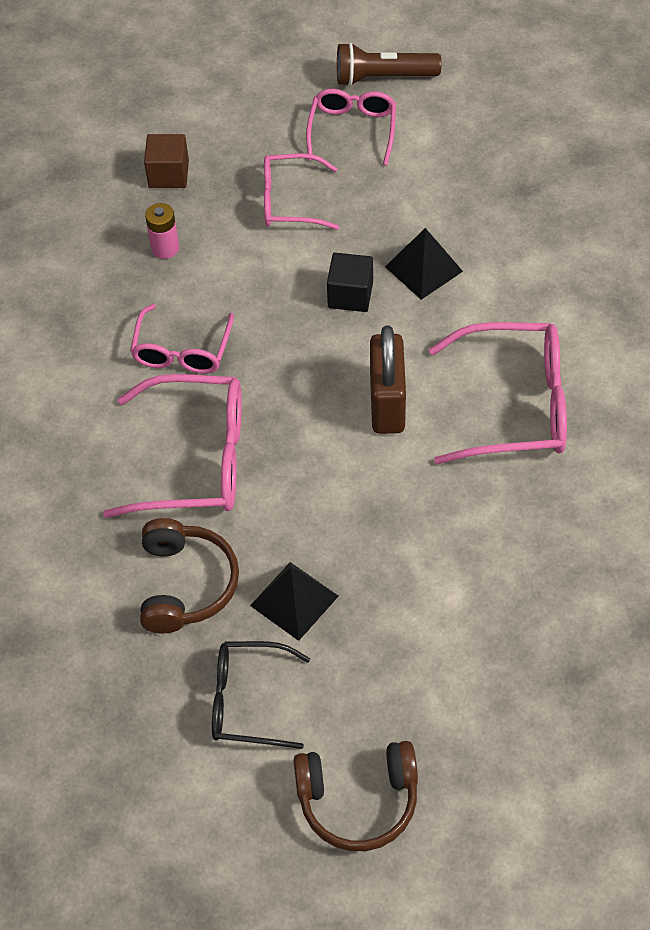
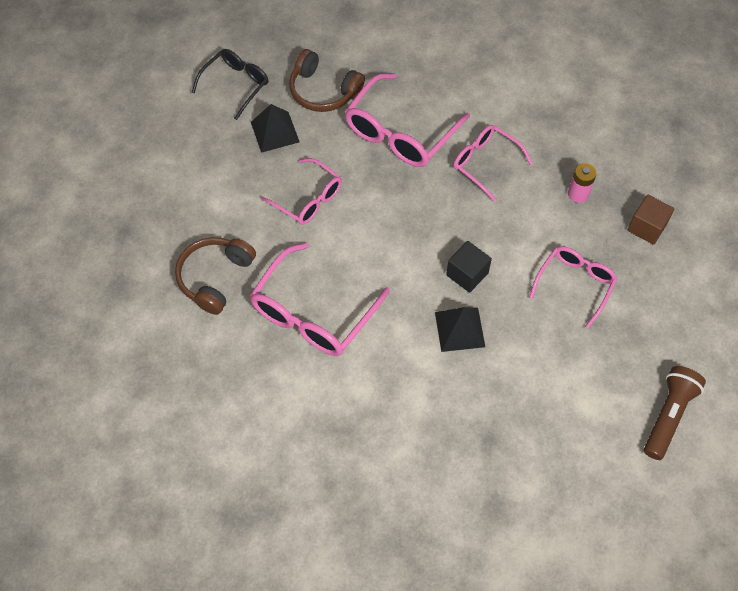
camera: 120 degrees right, 5 degrees up
brown headphones [294,741,418,851] -> brown headphones moved to [175,237,256,315]
pink glasses [306,89,396,165] -> pink glasses moved to [260,158,342,225]
brown padlock [370,326,406,434] -> none

